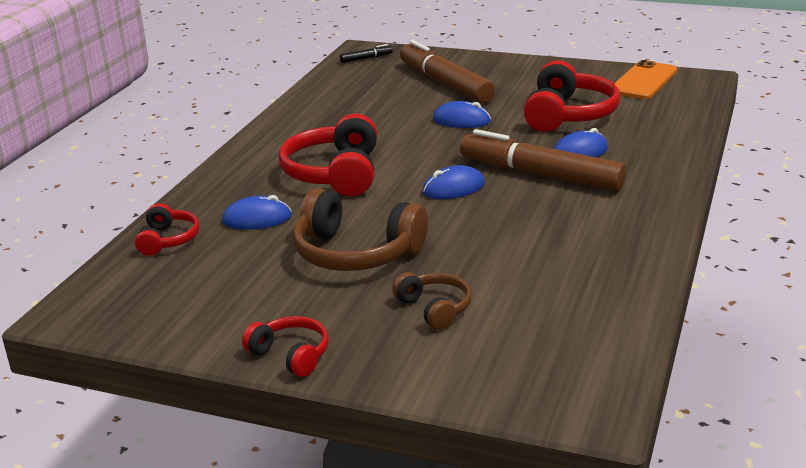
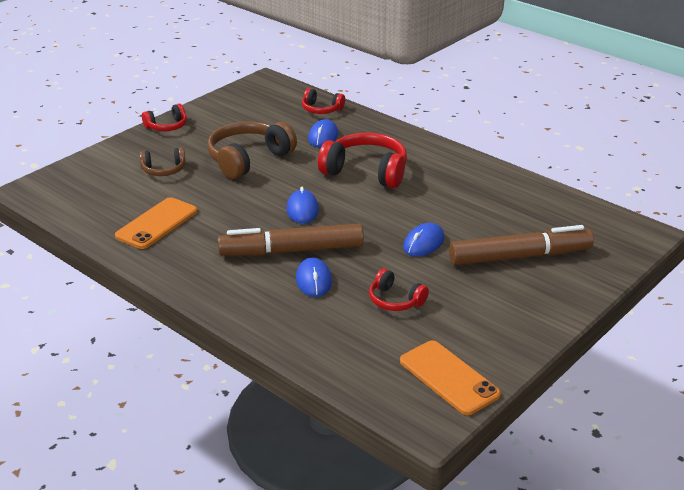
camera: 110 degrees right, 5 degrees up
black marker [340,44,393,63] -> none
brown marker [460,129,626,191] -> brown marker turned 150 degrees counterclockwise [218,223,364,255]
red headphones [524,60,620,132] -> red headphones [369,268,429,311], size x0.54
none -> orange phone [115,197,197,249]

